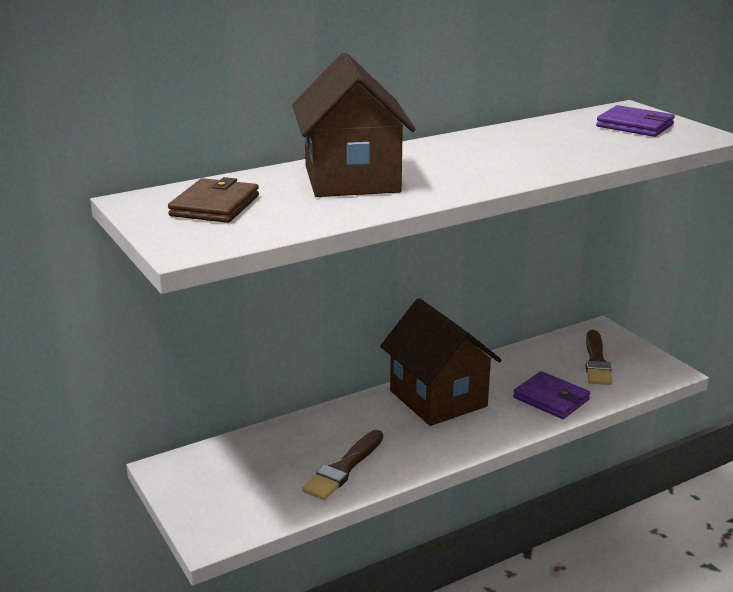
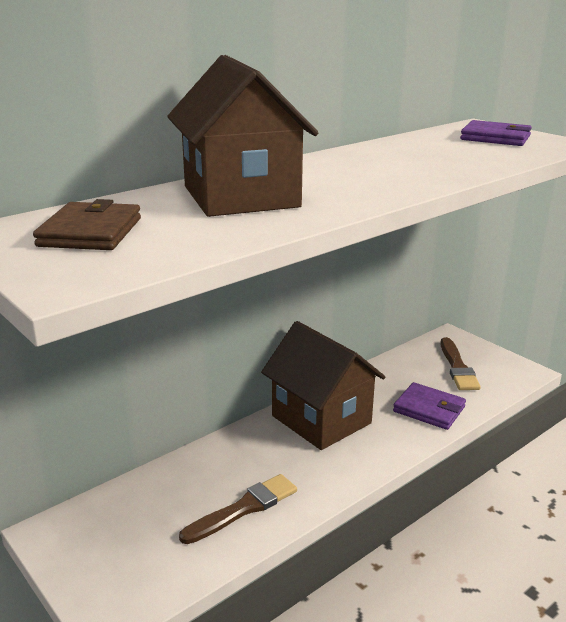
camera: 10 degrees left, 0 degrees up
brown brush [302,430,383,500] -> brown brush turned 150 degrees counterclockwise [179,474,297,544]

